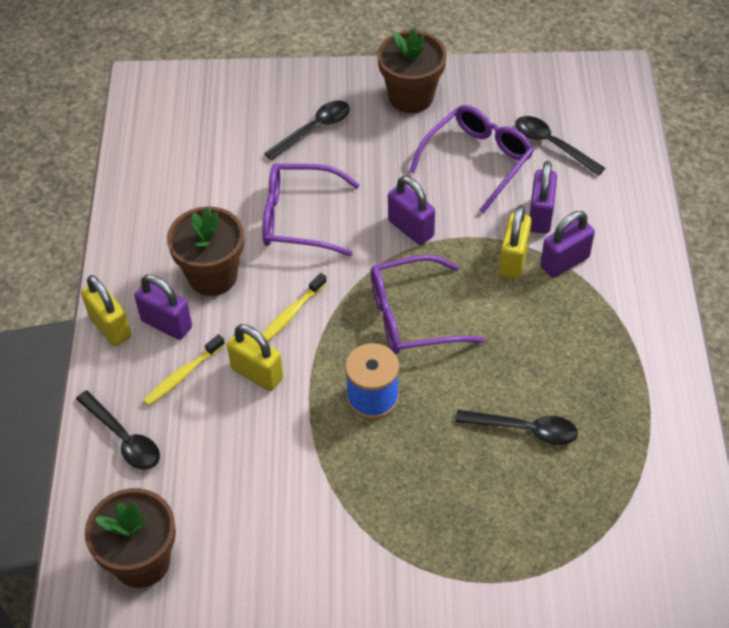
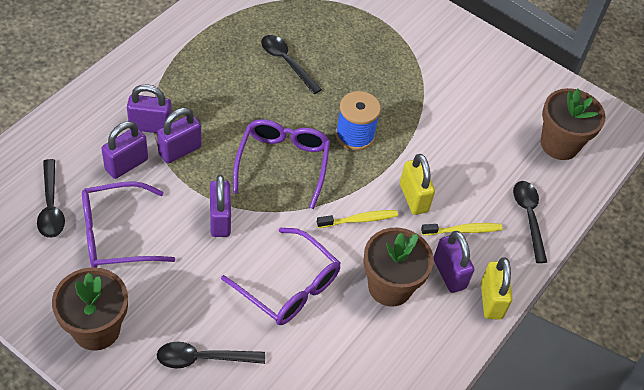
camera: 150 degrees left, 0 degrees up
purple glasses [371,255,484,354] -> purple glasses turned 105 degrees counterclockwise [233,119,330,209]
yellow padlock [499,205,532,279] -> purple padlock [157,108,202,164]

